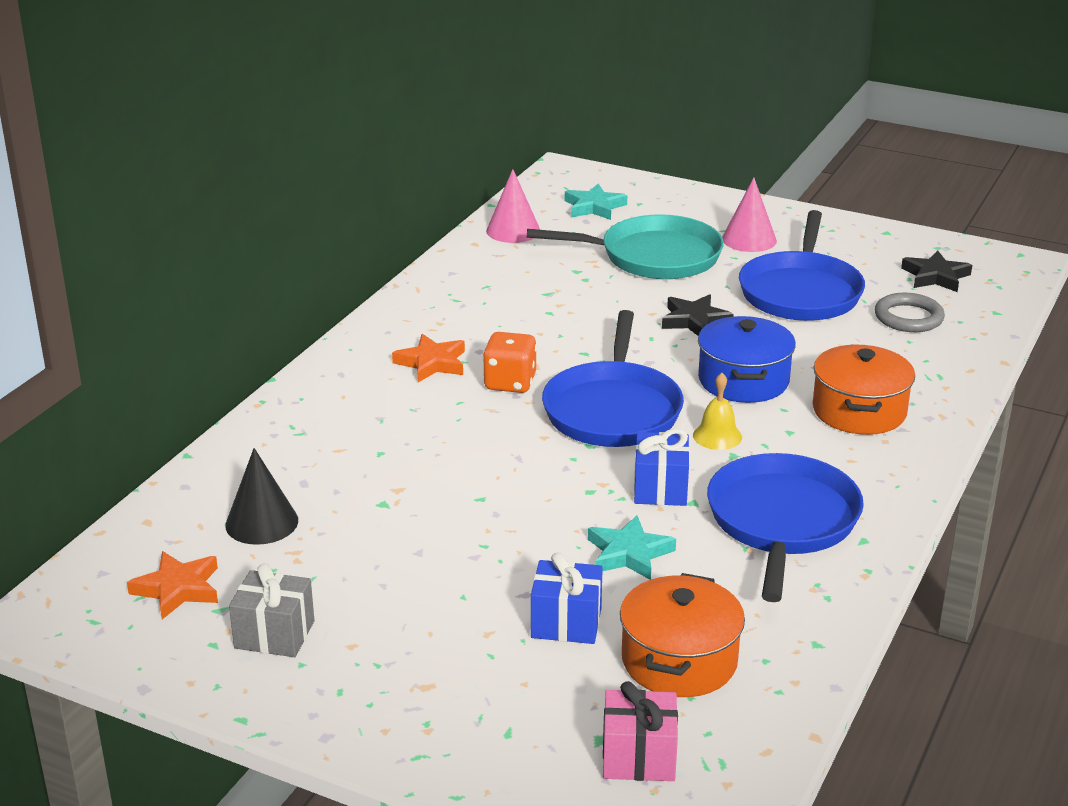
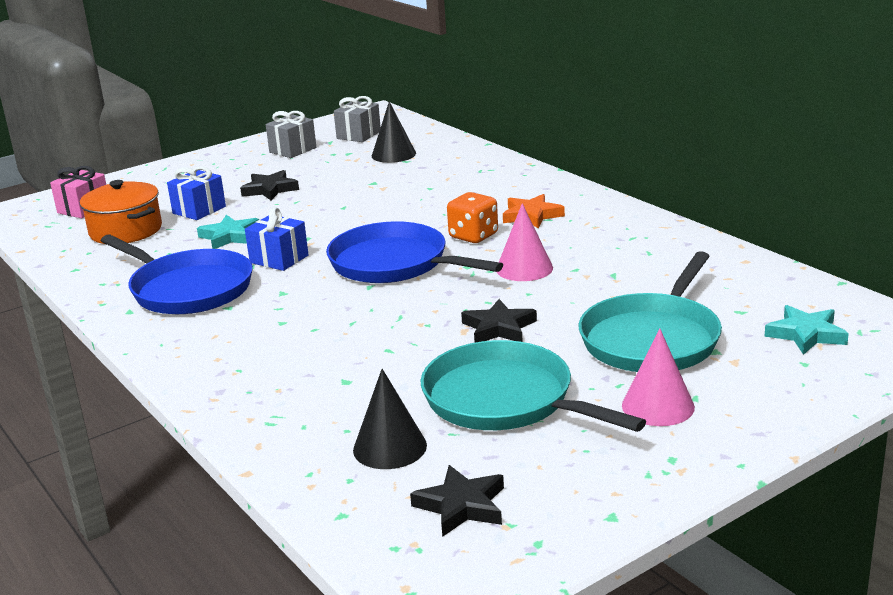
camera: 120 degrees right, 5 degrees down
orange star [127,551,218,619] -> grey gift [334,96,381,142]
pink cone [486,169,540,243] -> pink cone moved to [497,203,553,281]
yellow bell [693,373,742,450] -> none
blue pot [698,316,796,403] -> none
blue pan [739,210,865,321] -> turquoise pan [420,340,646,432]
orange pot [813,344,915,435] -> none
grey ring [875,293,945,332] -> black cone [353,369,427,469]
none -> black star [240,170,299,200]

